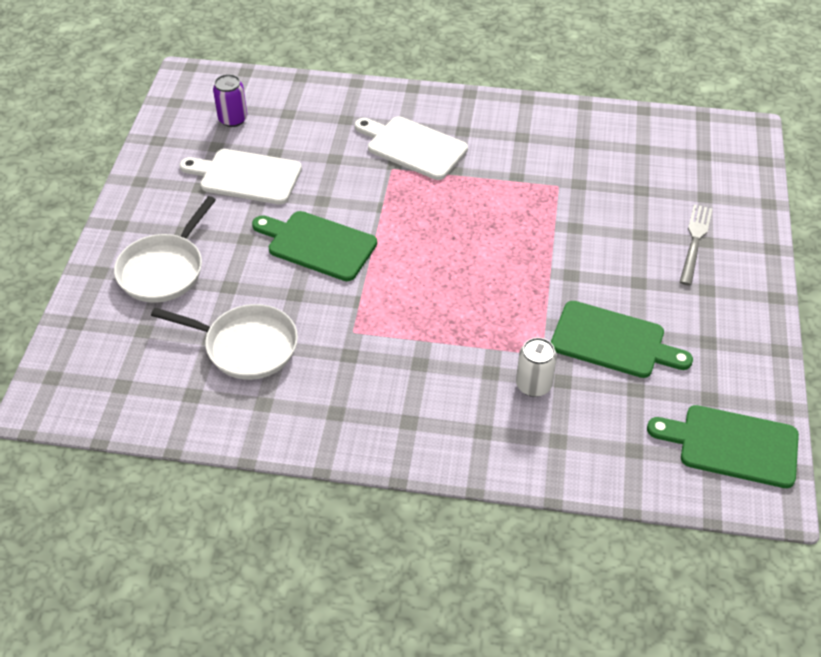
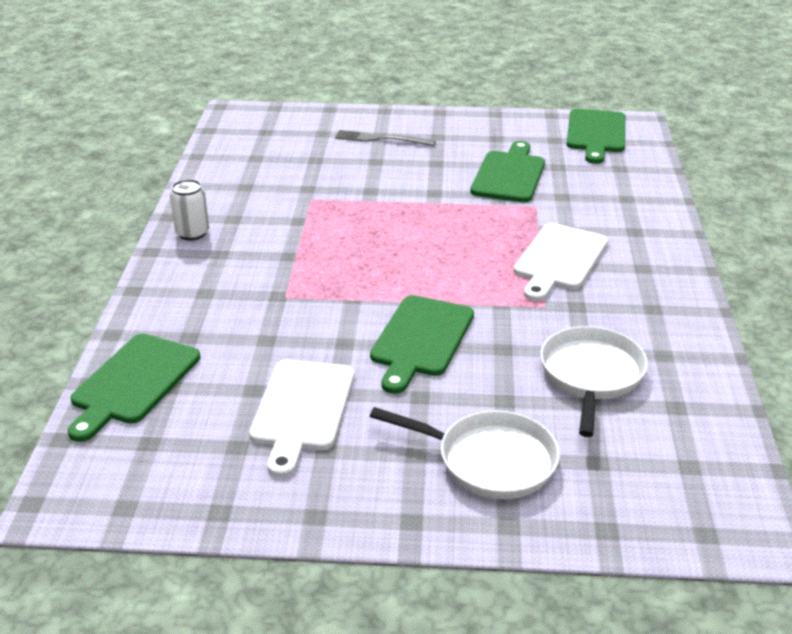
camera: 95 degrees left, 15 degrees down
purple can [213,74,247,127] -> none
white cutting board [355,116,468,180] -> white cutting board moved to [514,223,608,301]
white can [516,338,557,397] -> white can moved to [170,179,209,240]
none -> green cutting board [68,334,200,442]

